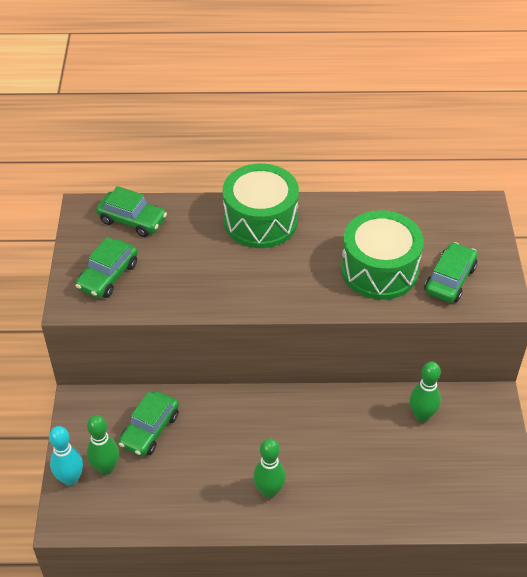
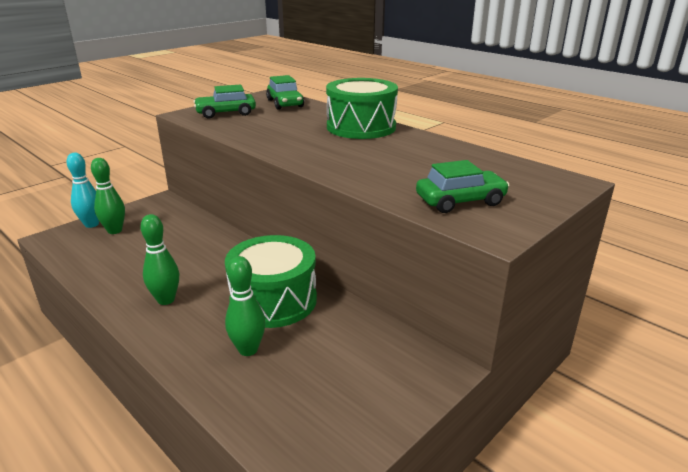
camera: 45 degrees right, 20 degrees down
green car [119,391,179,457] -> none
green drum [341,210,424,300] -> green drum moved to [225,235,317,328]
green bowling pin [410,362,441,422] -> green bowling pin moved to [225,256,265,356]

